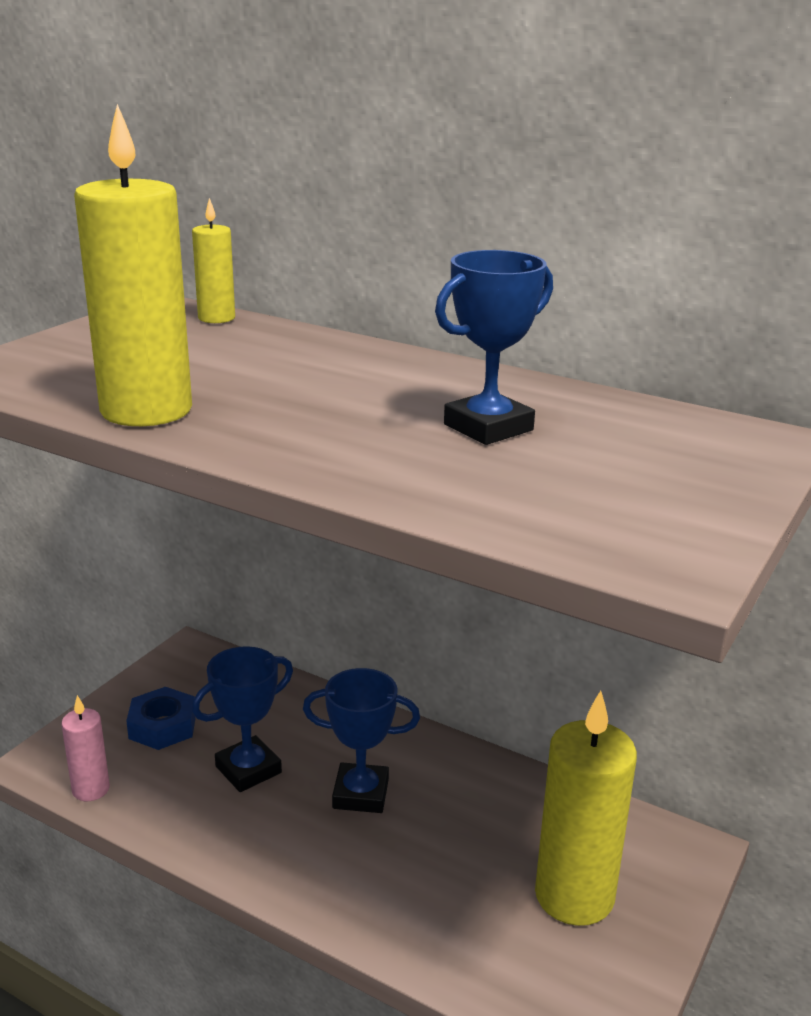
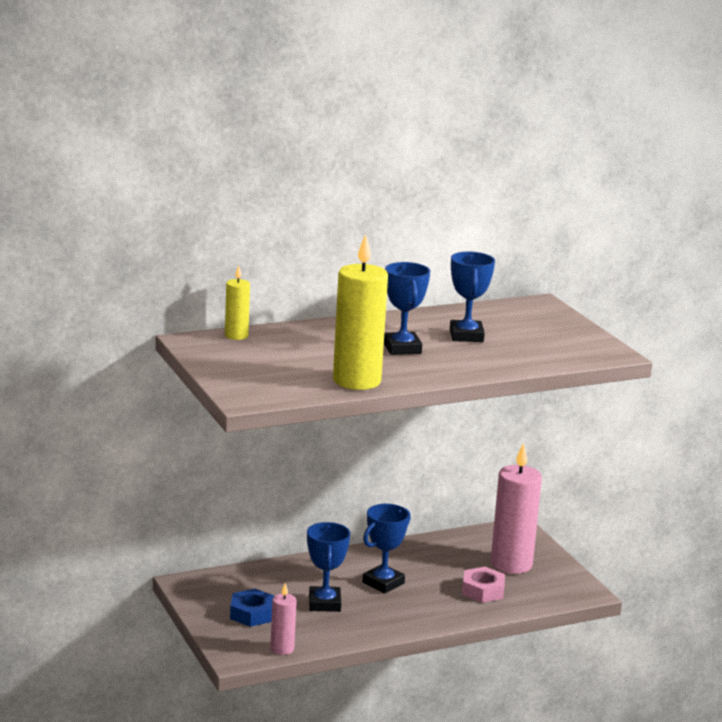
camera: 55 degrees left, 5 degrees down
yellow candle [535,691,637,926] -> pink candle [491,443,542,574]
none -> blue trophy [384,262,430,355]
none -> pink nut [462,567,505,603]

